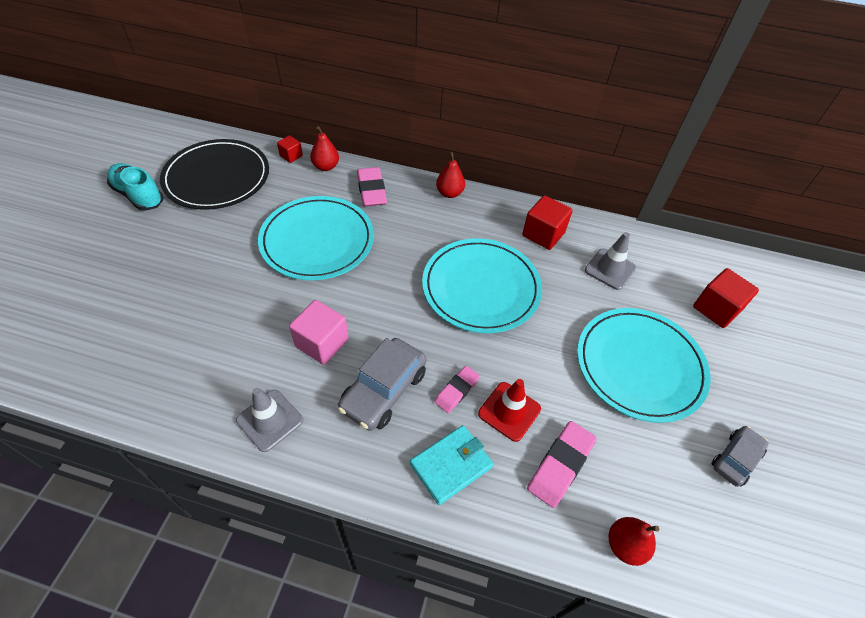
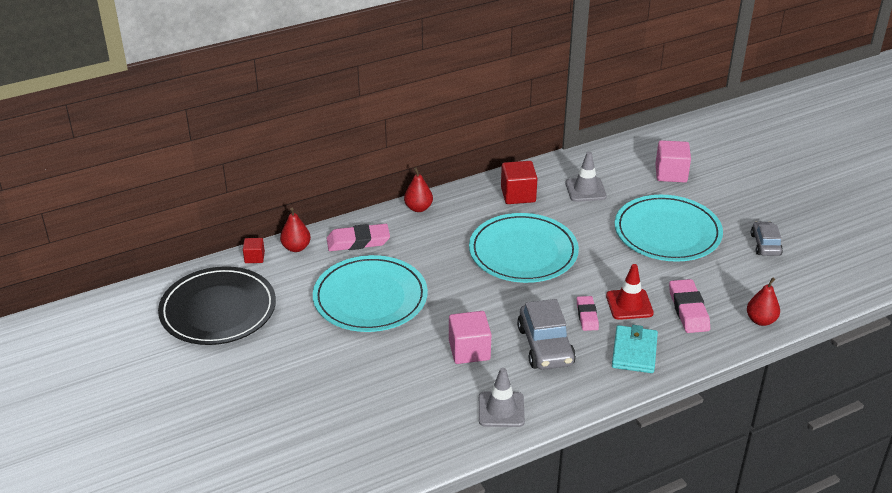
camera: 40 degrees left, 15 degrees down
turquoise shoe [107,163,164,211] -> none
pink eraser [357,167,387,207] -> pink eraser turned 45 degrees counterclockwise [327,224,390,251]
red cube [693,268,759,328] -> pink cube [655,140,691,182]

